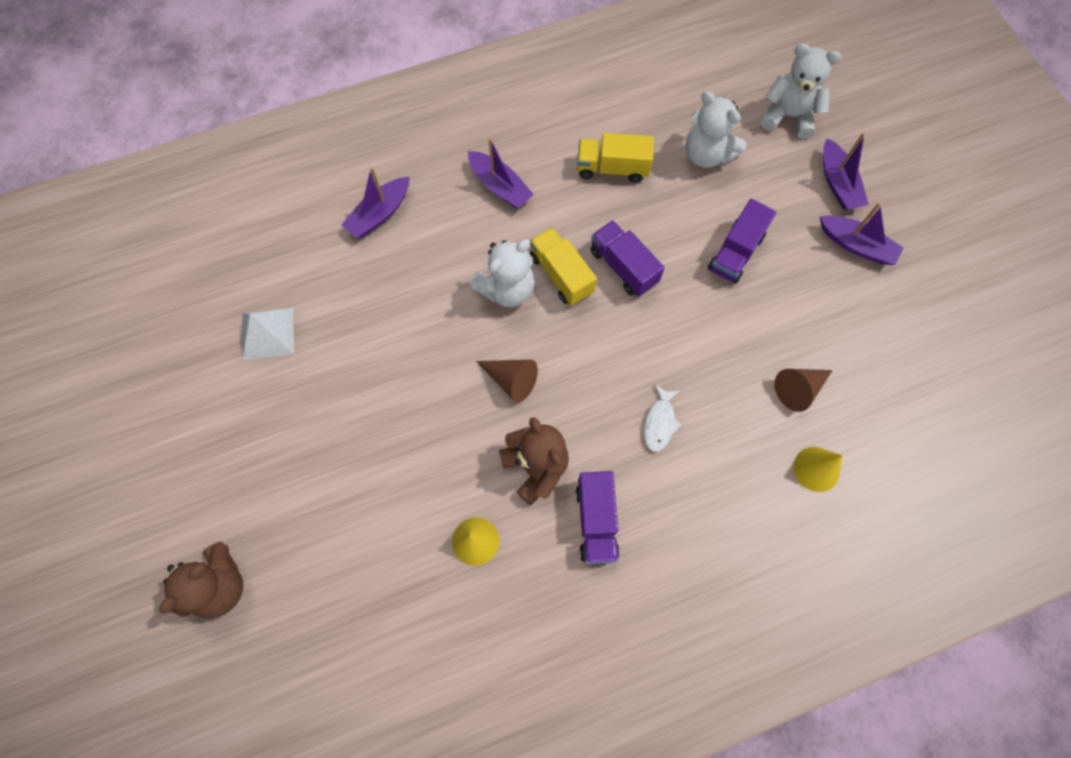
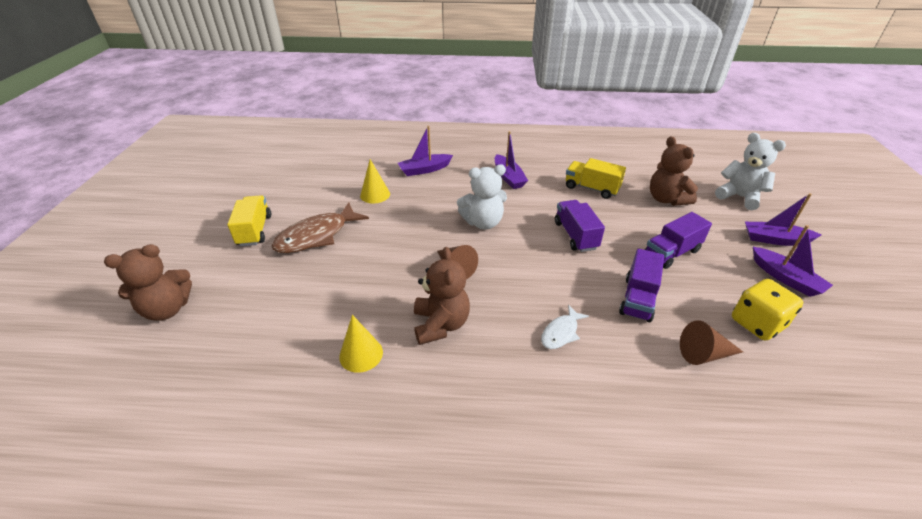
camera: 25 degrees right, 30 degrees down
white pyramid [242,307,294,360] -> none
yellow truck [530,227,597,306] -> yellow truck moved to [227,195,271,246]
purple truck [576,471,620,564] -> purple truck moved to [619,249,664,322]
white teddy bear [685,91,746,168] -> brown teddy bear [650,137,698,206]
yellow cone [794,447,843,492] -> yellow cone moved to [360,159,390,203]
purple boat [823,133,869,210] -> purple boat turned 90 degrees clockwise [745,193,821,246]
none -> brown fish [271,202,369,253]
none -> yellow dice [732,279,804,341]

